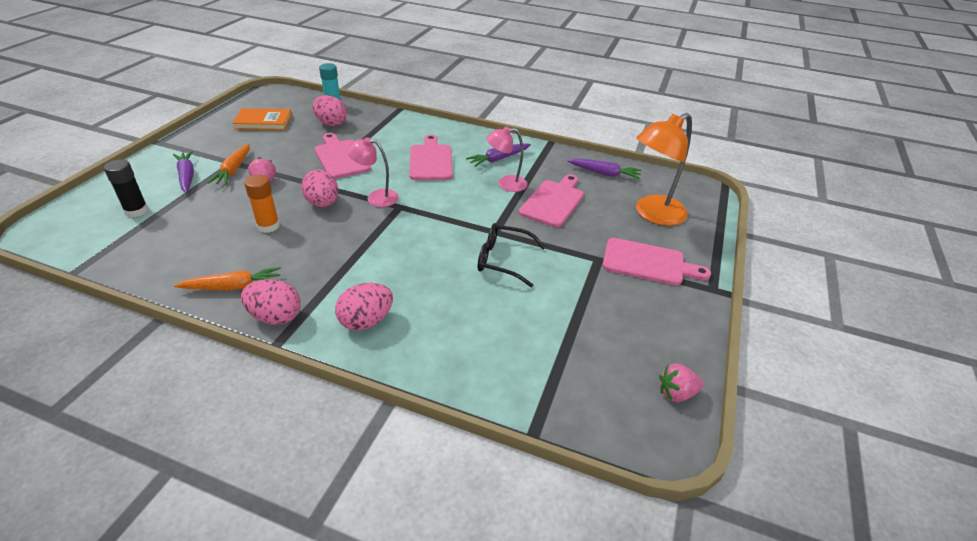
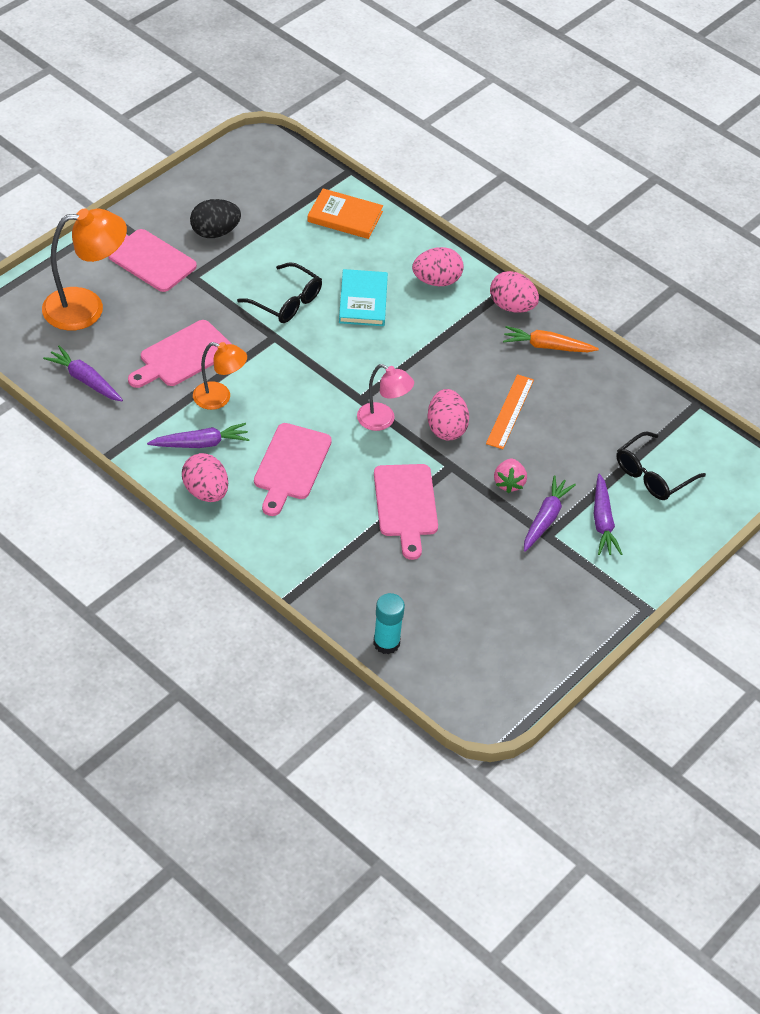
camera: 160 degrees left, 10 degrees up
black glue stick [104,160,149,217] -> black glasses [617,431,706,500]
orange carrot [207,143,250,185] -> purple carrot [524,476,576,552]
orange book [232,108,292,130] -> orange book moved to [307,189,383,239]
orange glue stick [244,175,280,233] -> orange ruler [486,374,534,449]
pink egg [313,95,347,126] -> pink egg moved to [182,453,228,502]
pink lamp [486,127,528,192] -> orange lamp [193,342,247,410]
pink strawberry [659,363,704,402] -> none
none -> black egg [190,199,241,238]
none -> turquoise book [339,269,388,326]

